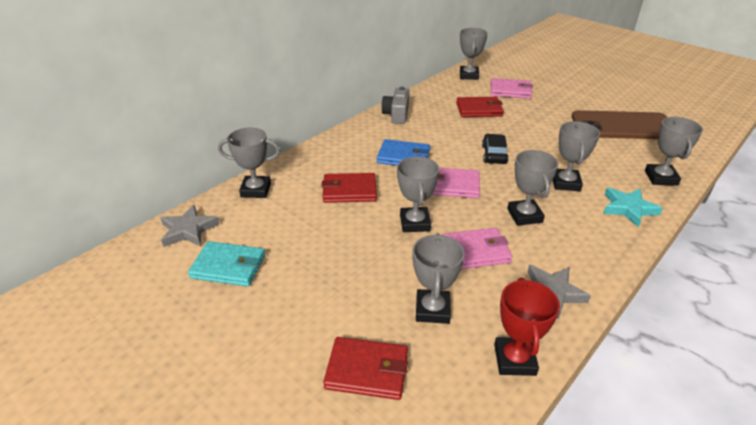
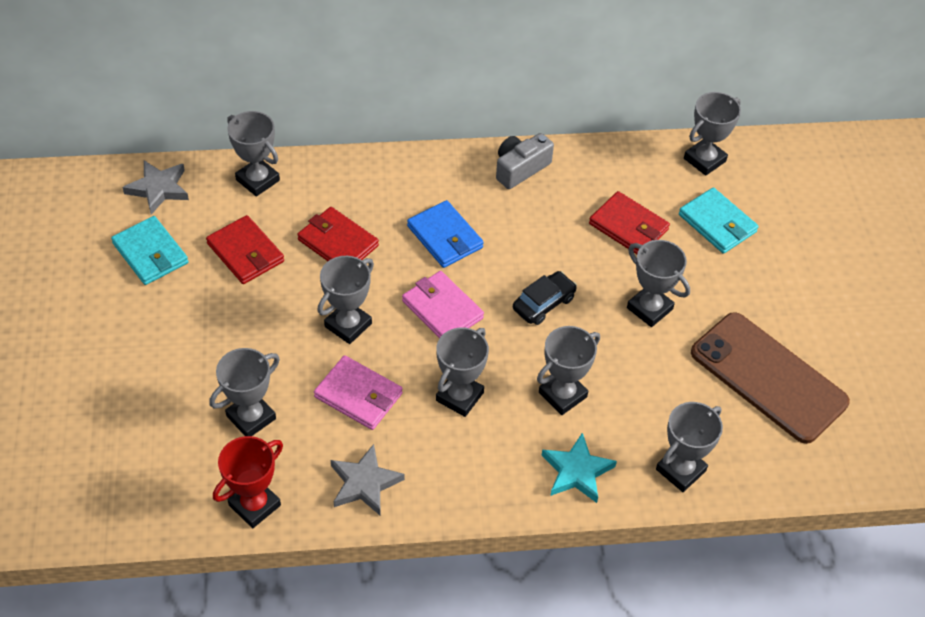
camera: 40 degrees right, 15 degrees up
red wallet [323,337,408,400] -> red wallet moved to [206,215,284,284]
pink wallet [491,78,533,99] -> turquoise wallet [679,187,759,254]
none -> grey trophy [627,240,690,327]

